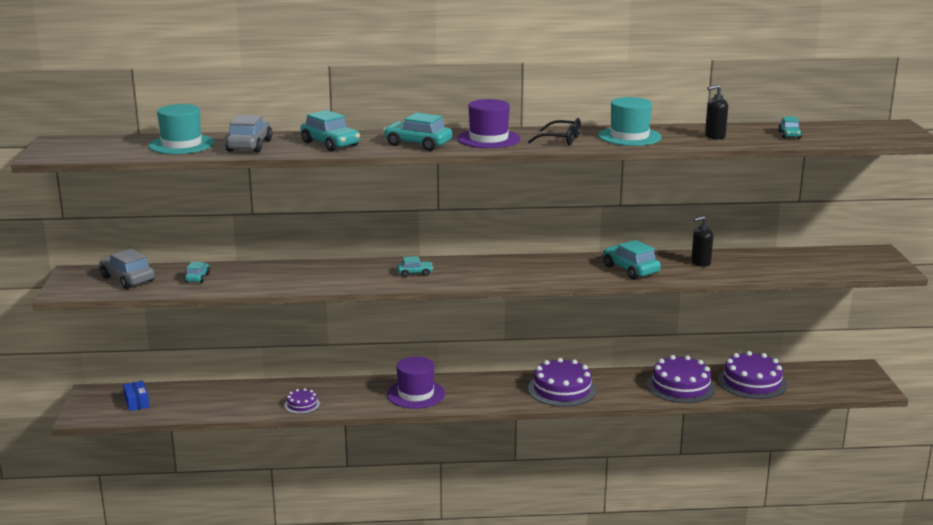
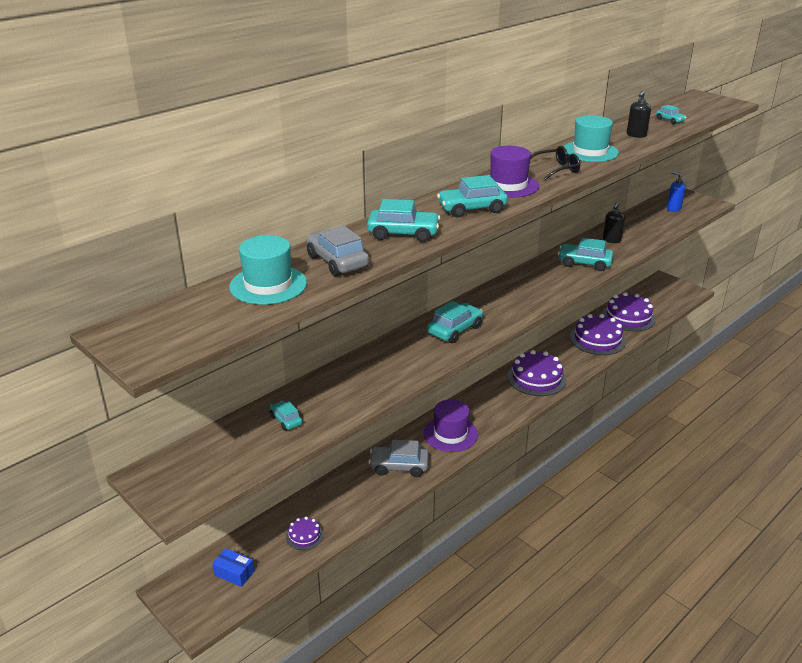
camera: 40 degrees left, 10 degrees up
grey car [99,249,155,289] -> grey car moved to [369,440,429,477]
purple cake [284,388,320,414] -> purple cake moved to [286,517,324,550]
turquoise car [397,256,433,277] -> turquoise car [427,301,483,343], size x1.77
none -> blue soap dispenser [667,172,686,212]

